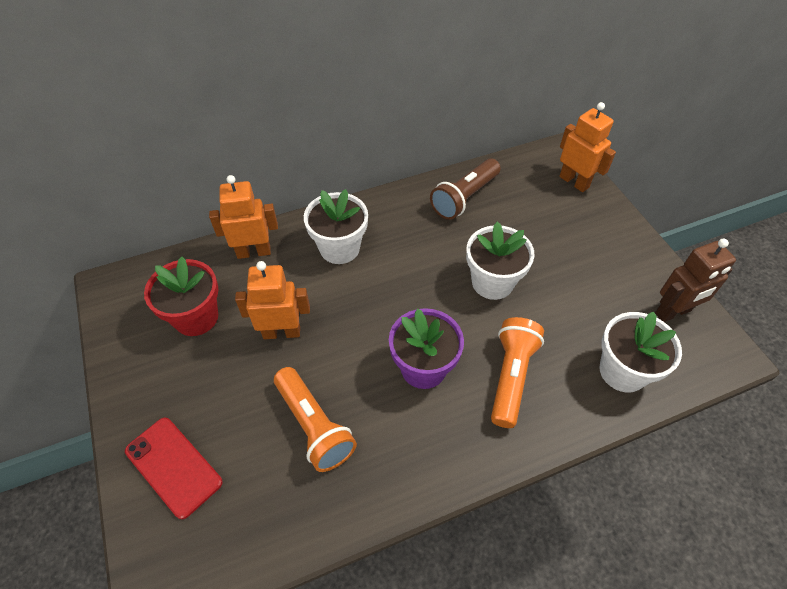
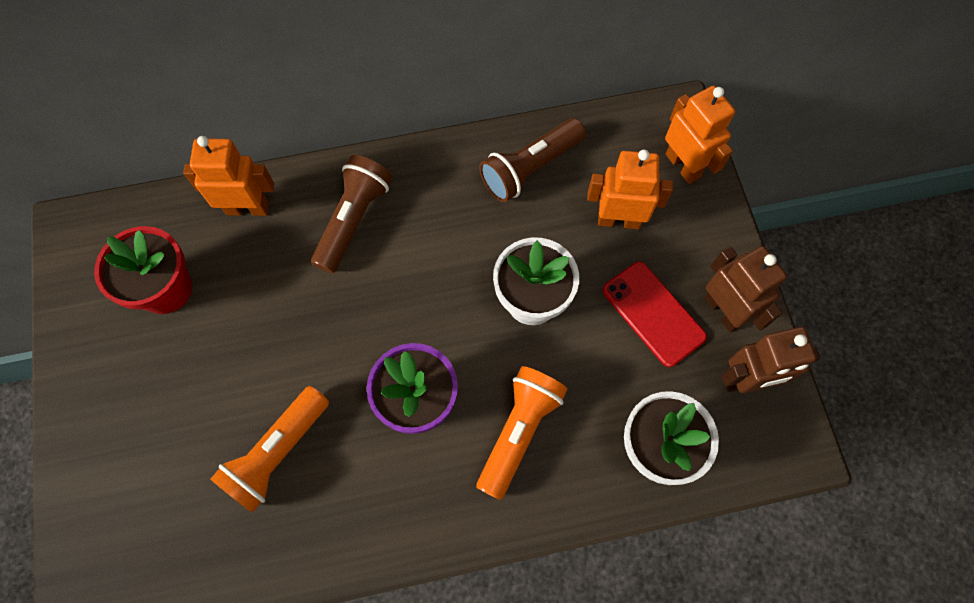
camera: 10 degrees right, 15 degrees up
red phone [125,418,222,519] -> red phone moved to [602,261,707,367]
orange robot [235,261,310,339] -> orange robot moved to [587,149,673,229]
orange flashlight [274,367,357,472] -> orange flashlight turned 60 degrees clockwise [210,386,329,513]
white flower pot [304,189,368,264] -> brown flashlight [311,155,392,273]
none -> brown robot [704,246,787,332]

